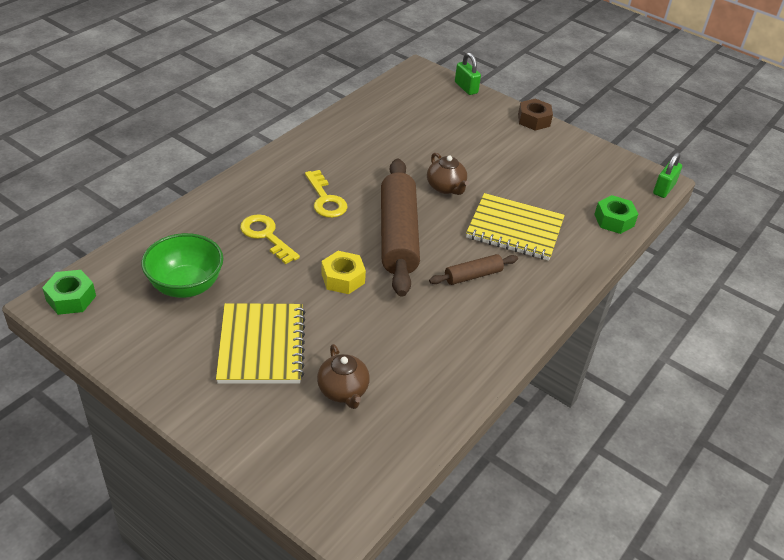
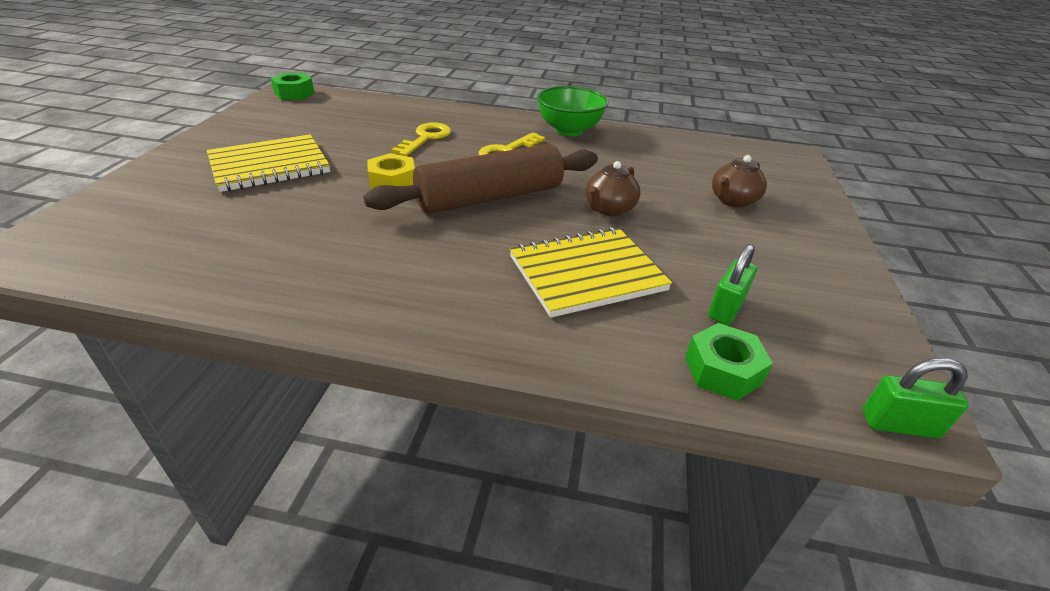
camera: 65 degrees right, 5 degrees down
green bowl [141,233,223,298] -> green bowl moved to [537,86,608,136]
brown teapot [317,344,370,409] -> brown teapot moved to [712,155,767,208]
brown rolling pin [429,254,518,285] -> none
green padlock [455,52,481,95] -> green padlock moved to [708,244,757,325]
yellow notebook [466,193,565,261] -> yellow notebook turned 75 degrees clockwise [510,227,672,318]
brown nut [518,99,553,131] -> none

